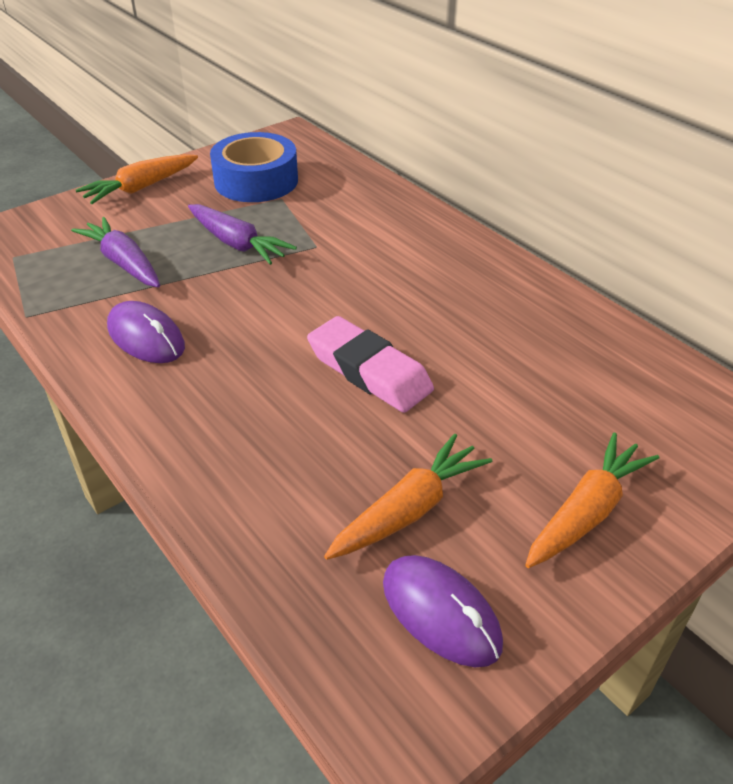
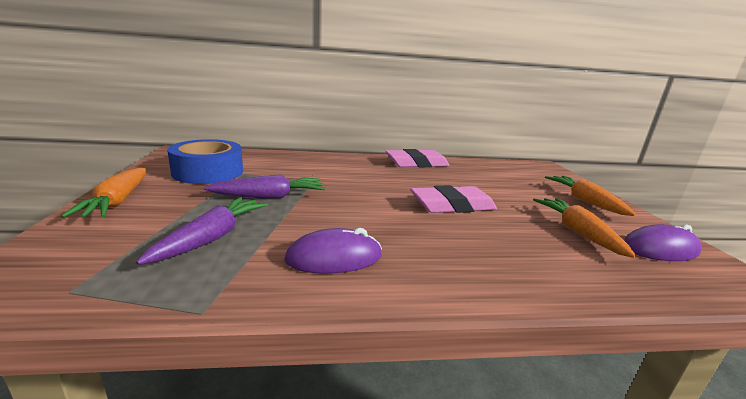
camera: 60 degrees left, 20 degrees down
purple carrot [71,217,160,288] -> purple carrot turned 120 degrees clockwise [136,197,268,265]
none -> pink eraser [386,149,450,167]

